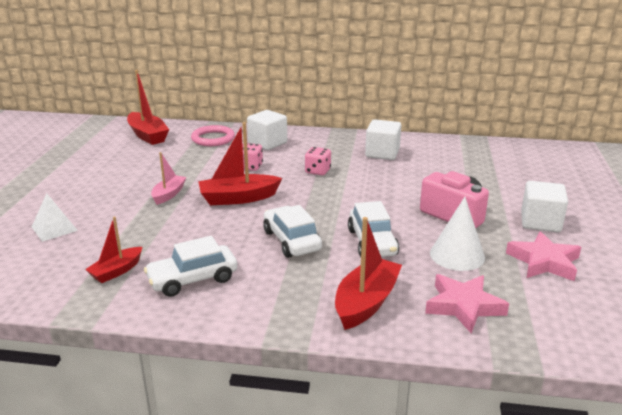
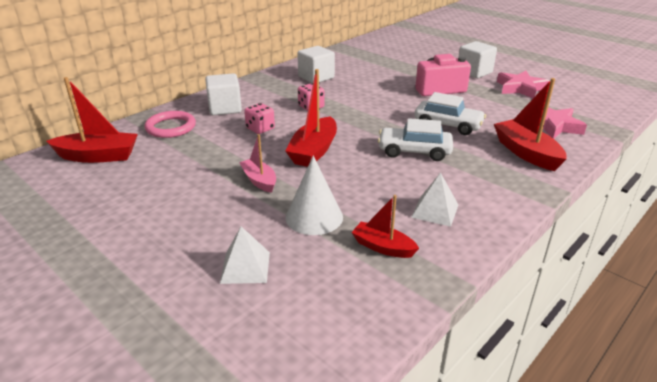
camera: 55 degrees left, 5 degrees up
red boat [85,217,142,283] -> red boat turned 135 degrees clockwise [351,195,419,258]
white car [144,236,237,297] -> white pyramid [411,172,458,227]
white cone [430,197,485,271] -> white cone moved to [286,156,343,235]

